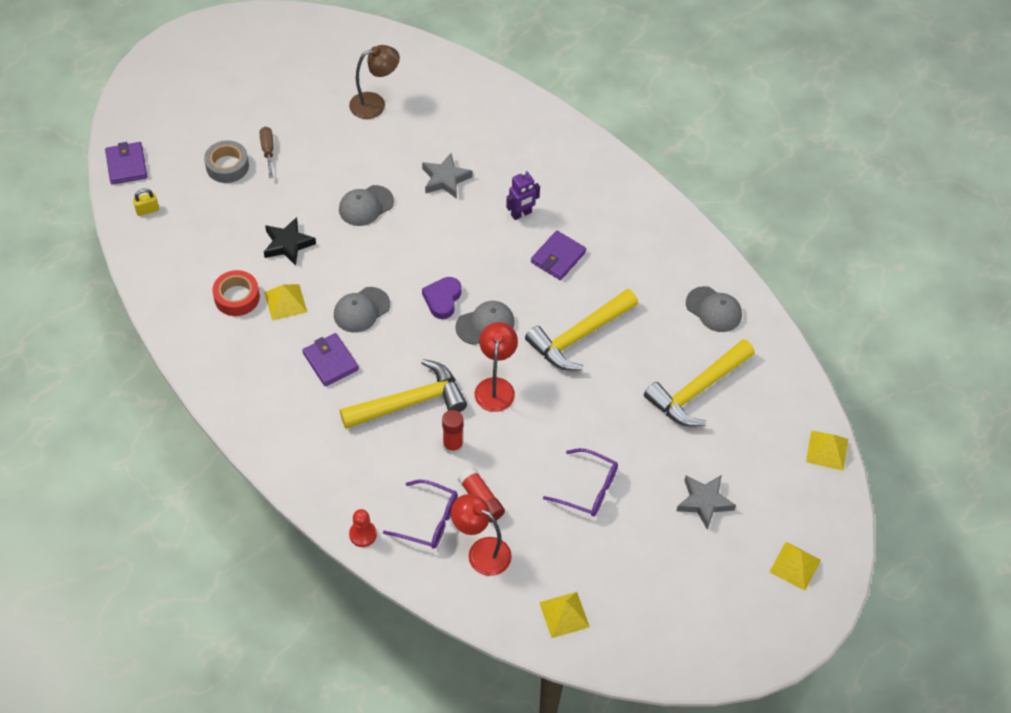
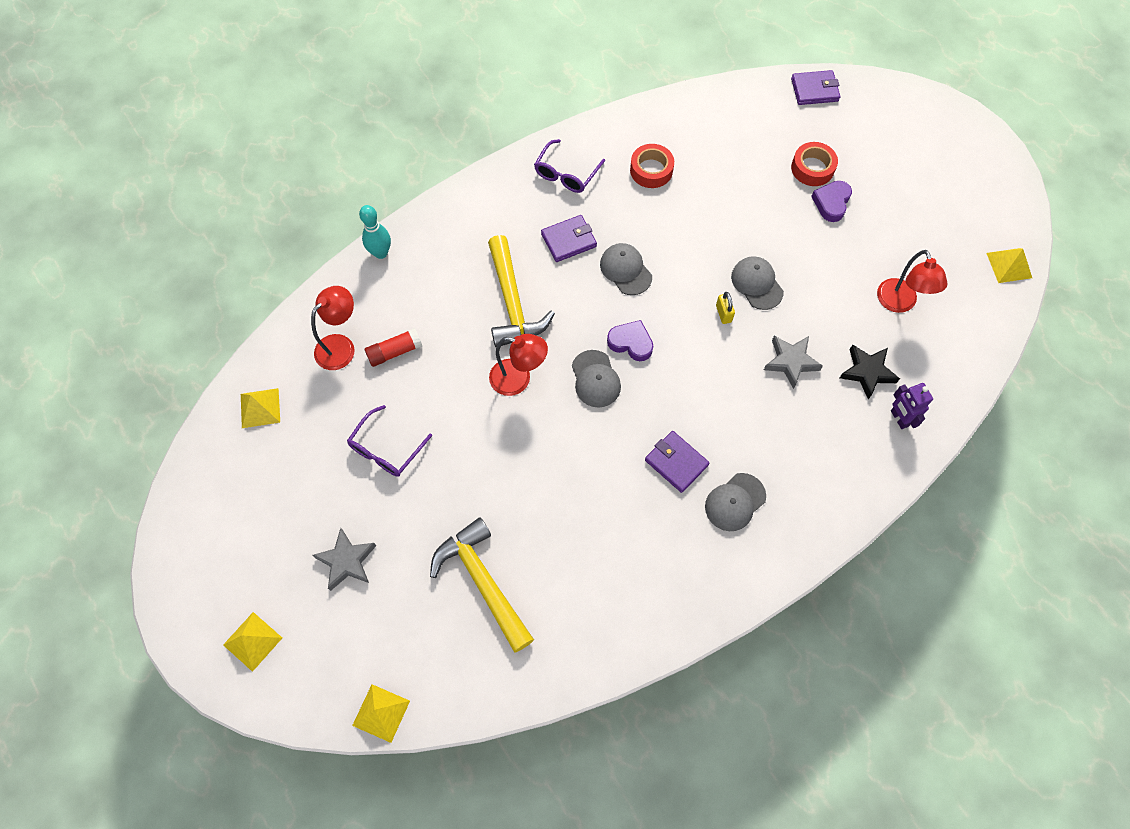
camera: 100 degrees right, 10 degrees up
yellow padlock [133,189,159,216] -> yellow padlock moved to [716,292,735,324]
grey tape [204,140,249,183] -> red tape [791,142,838,186]
brown screwdriver [260,127,274,178] -> purple heart [811,181,852,222]
black star [264,217,316,266] -> black star moved to [840,344,900,399]
yellow pyramid [264,284,307,321] -> yellow pyramid moved to [987,248,1032,283]
brown lamp [349,45,400,119] -> red lamp [877,250,948,313]
red pawn [349,509,377,547] -> turquoise bowling pin [359,205,391,259]
purple glasses [383,480,458,549] -> purple glasses moved to [534,139,605,193]
red glue stick [442,410,463,455] -> none
purple robot [506,170,540,220] -> purple robot moved to [891,383,933,429]
yellow hammer [525,289,638,371] -> none
grey cap [686,286,742,332] -> grey cap moved to [705,473,766,531]

